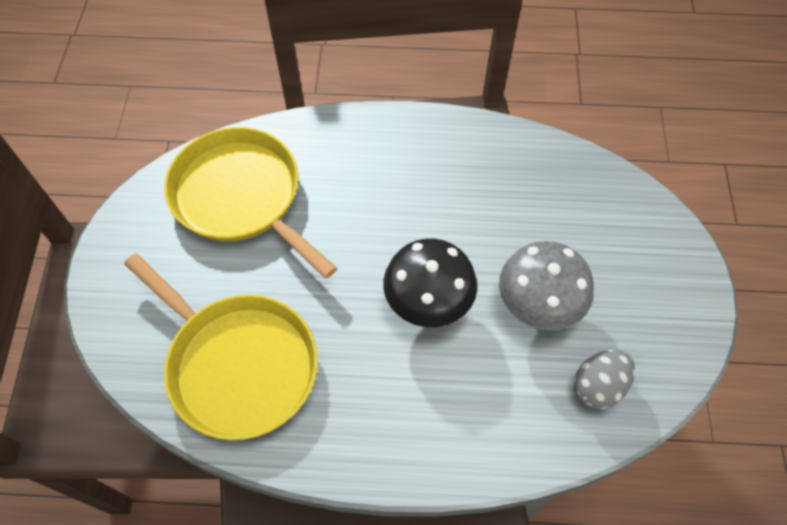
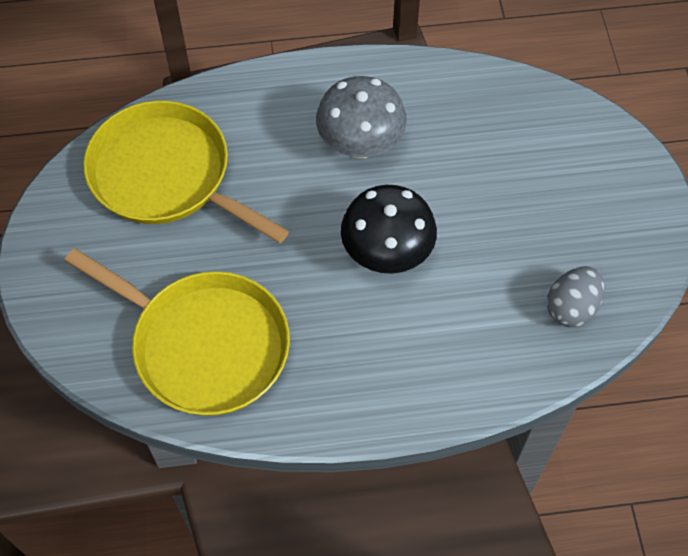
camera: 10 degrees left, 0 degrees up
grey mushroom [499,241,594,330] -> grey mushroom moved to [316,76,407,159]

